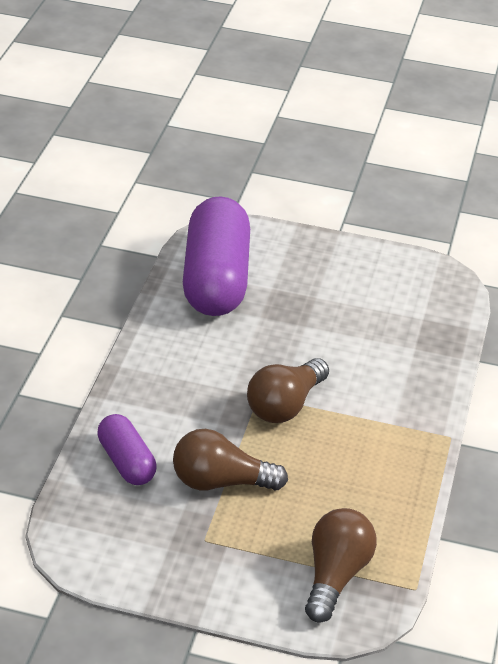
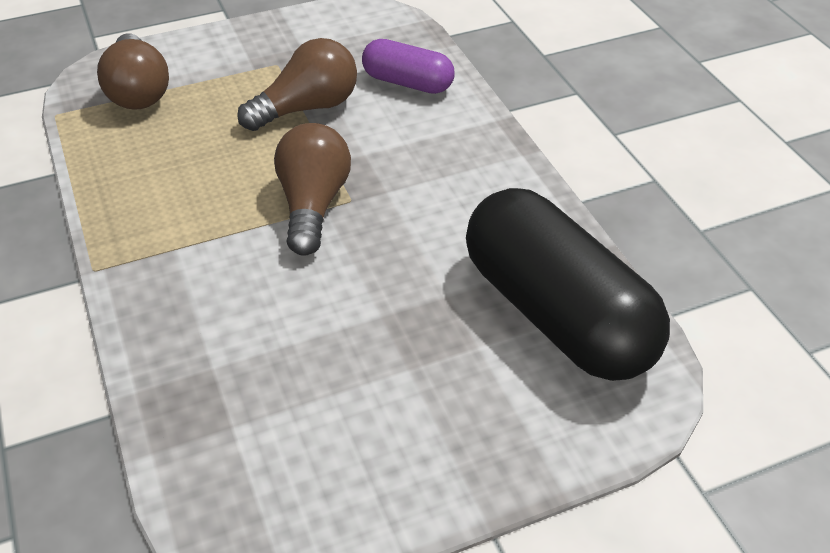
camera: 145 degrees right, 5 degrees up
purple capsule [183,197,250,316] -> black capsule [466,188,670,381]

